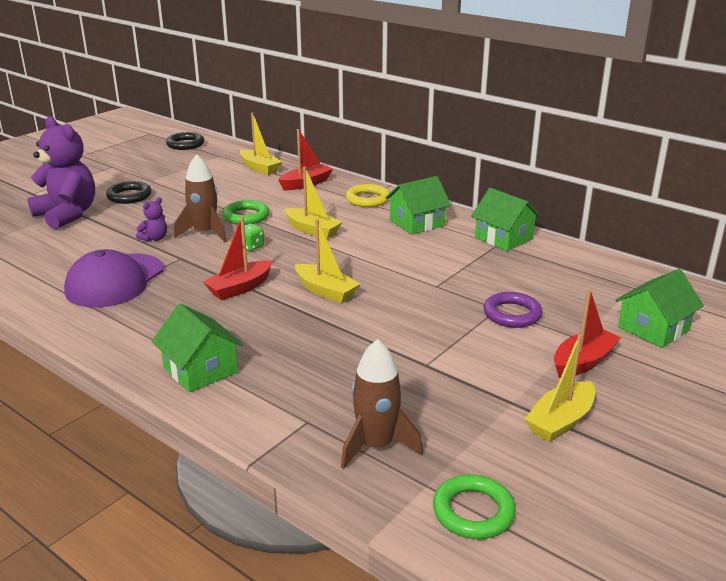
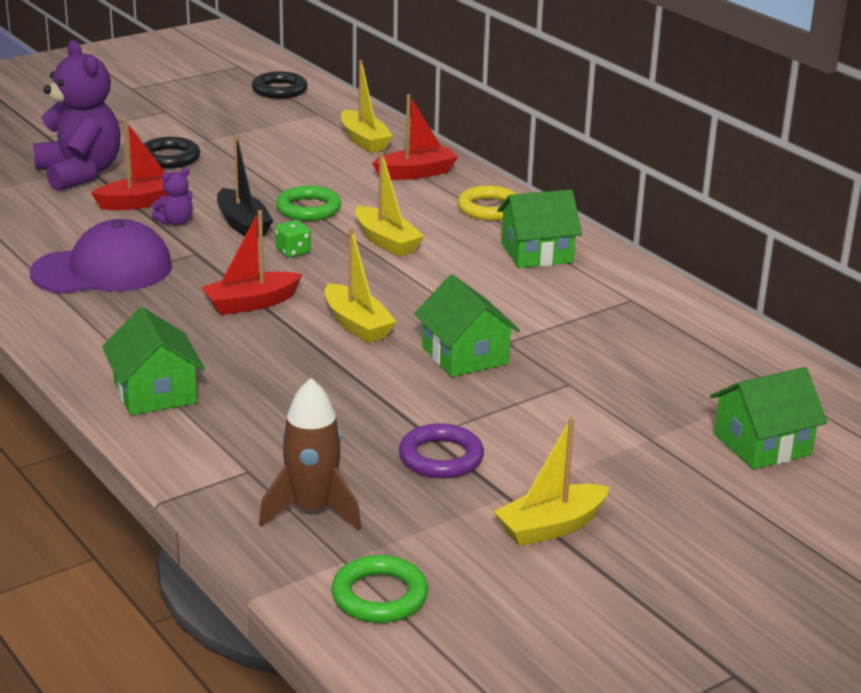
camera: 15 degrees right, 0 degrees up
purple cap [64,249,164,308] -> purple cap turned 150 degrees counterclockwise [30,219,172,294]
brown rocket [174,154,227,242] -> black boat [217,135,273,237]
green house [471,188,541,251] -> green house moved to [414,274,520,377]
purple ring [483,292,543,328] -> purple ring moved to [399,423,484,479]
red boat [554,289,621,378] -> red boat moved to [91,120,168,210]

